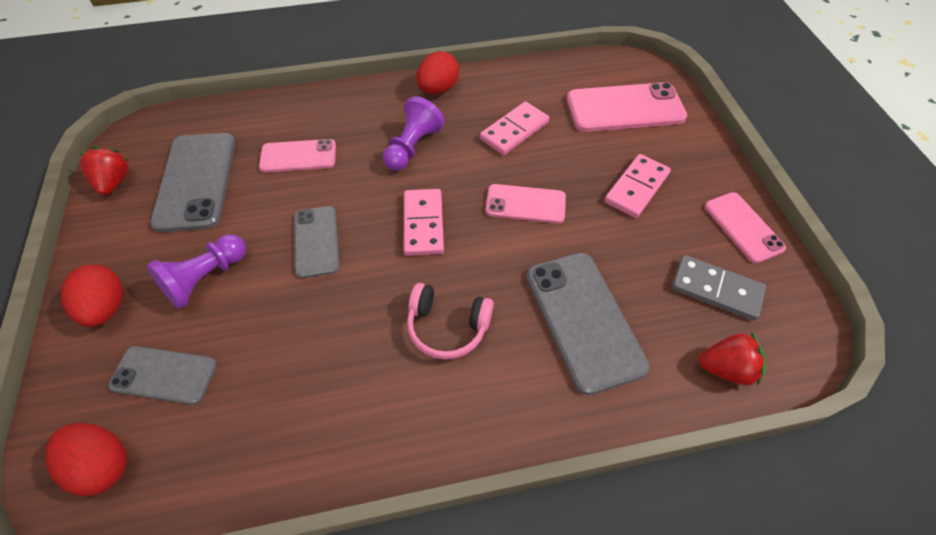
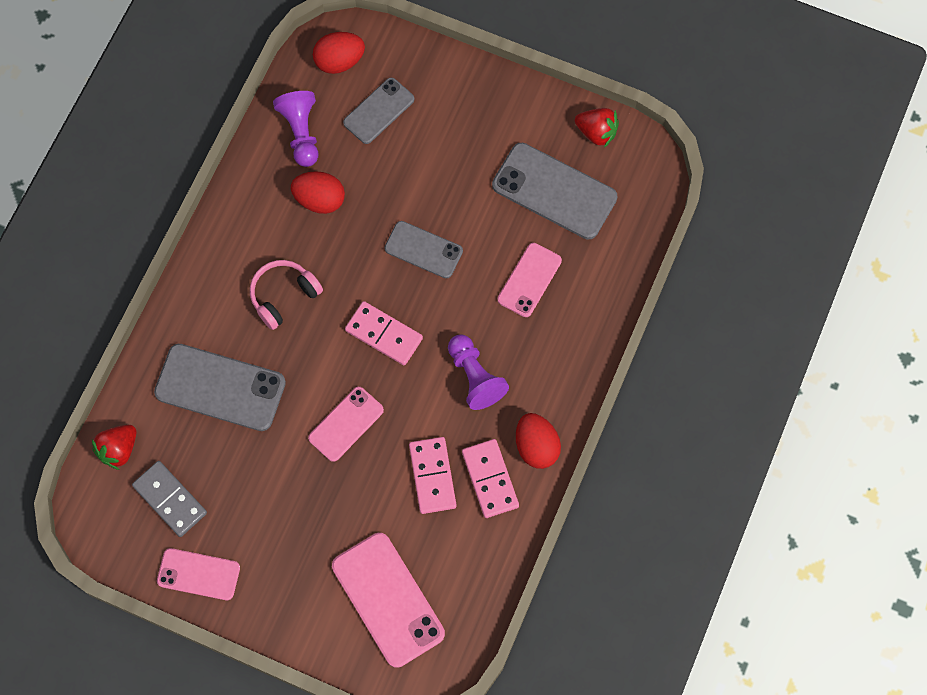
camera: 125 degrees right, 15 degrees up
red egg [61,265,123,327] -> red egg moved to [291,171,345,214]
purple pawn [147,234,246,309] -> purple pawn moved to [273,91,318,167]
pink phone [567,82,687,132] -> pink phone turned 60 degrees counterclockwise [332,533,445,668]
pink domino [604,154,671,218] -> pink domino moved to [462,439,519,518]
grey domino [672,255,766,321] -> grey domino turned 75 degrees clockwise [132,461,207,537]

